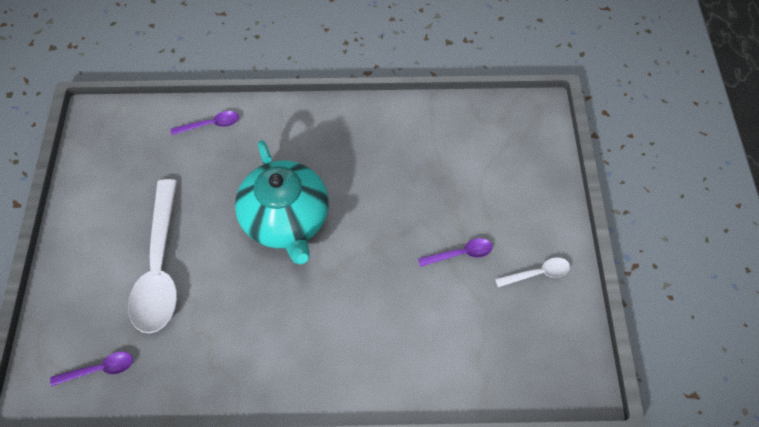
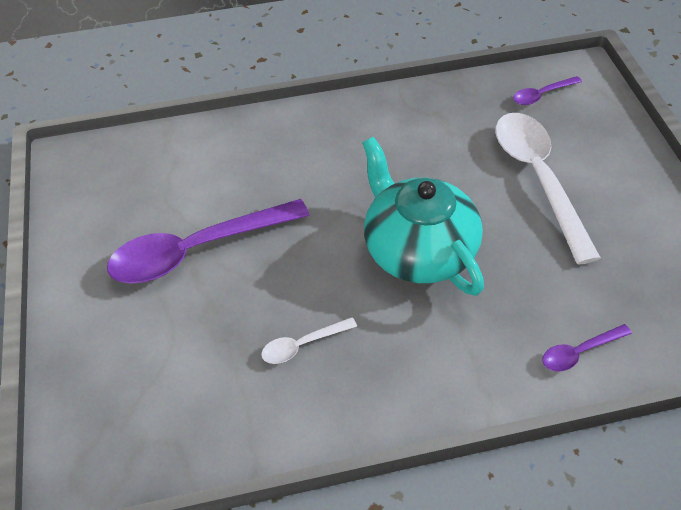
camera: 170 degrees right, 10 degrees down
purple spoon [418,238,493,267] -> purple spoon [107,199,310,284], size x2.23
white spoon [495,258,570,287] -> white spoon moved to [261,317,357,364]

